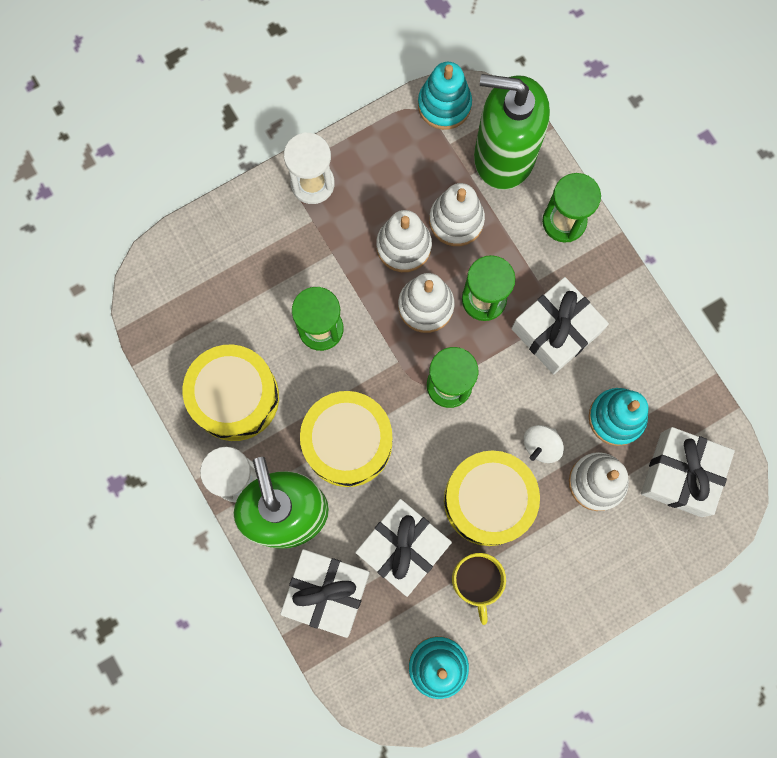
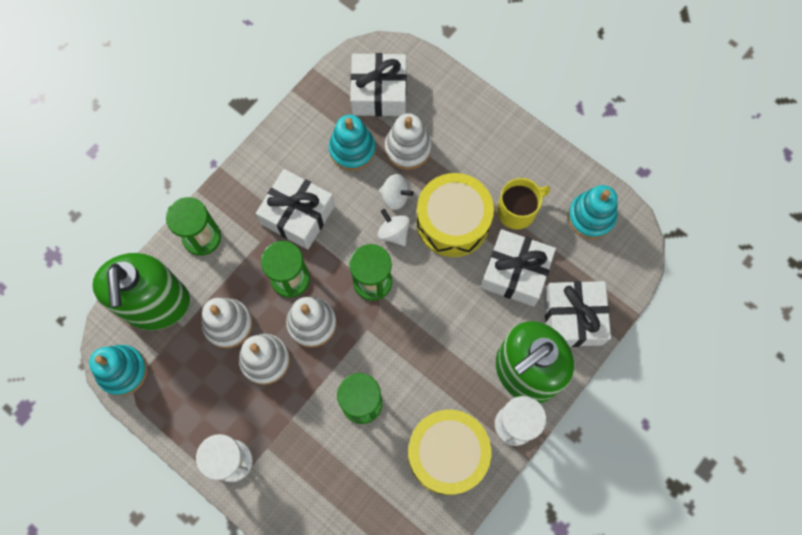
camera: 110 degrees left, 5 degrees down
yellow drum [300,391,392,487] -> none
none -> white spinning top [378,209,410,246]

